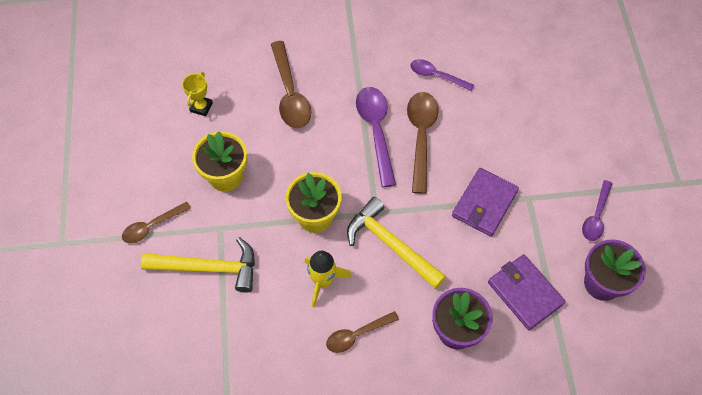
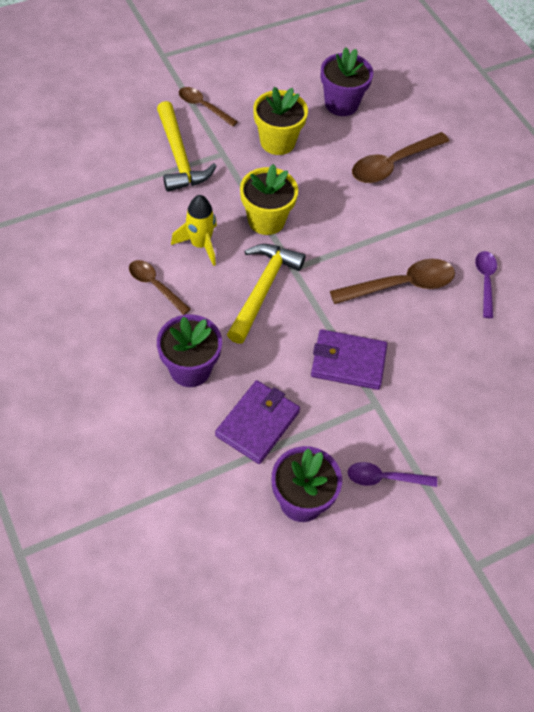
camera: 65 degrees right, 5 degrees down
yellow trophy [182,72,213,116] -> purple flower pot [321,47,373,116]
purple spoon [356,87,396,187] -> none

